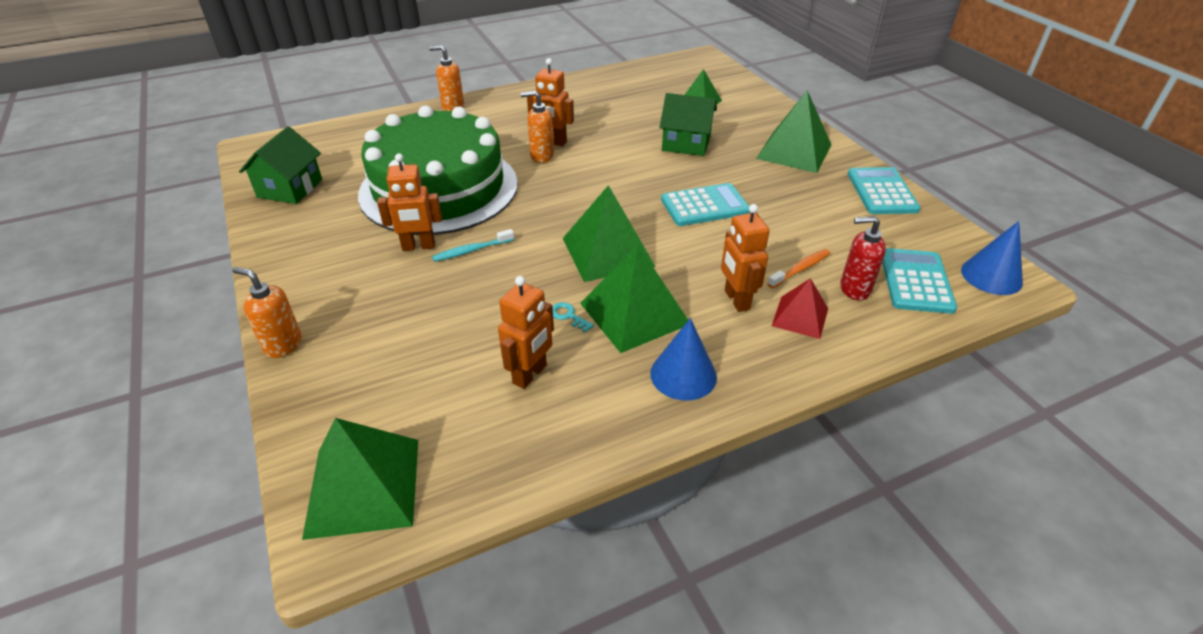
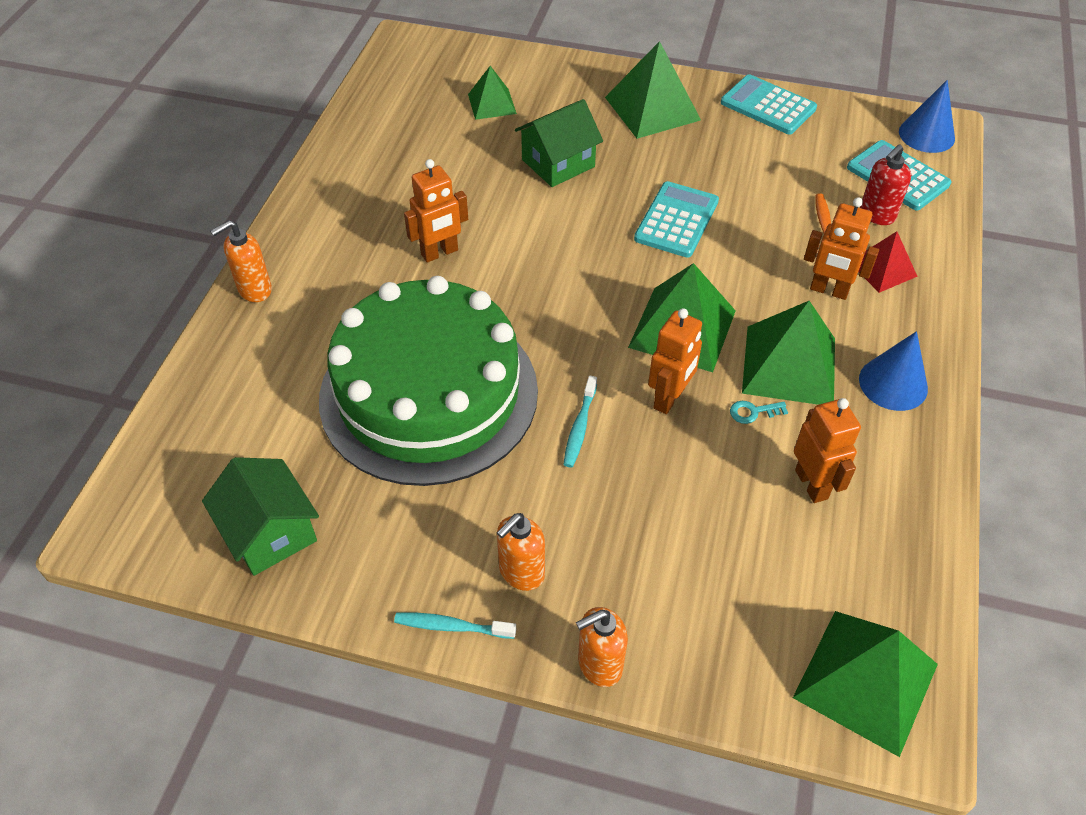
camera: 50 degrees left, 10 degrees up
orange robot [377,153,442,251] -> orange robot moved to [648,308,702,414]
orange soap dispenser [521,91,554,163] -> orange soap dispenser moved to [497,513,545,591]
none -> turquoise toothbrush [394,612,516,639]

